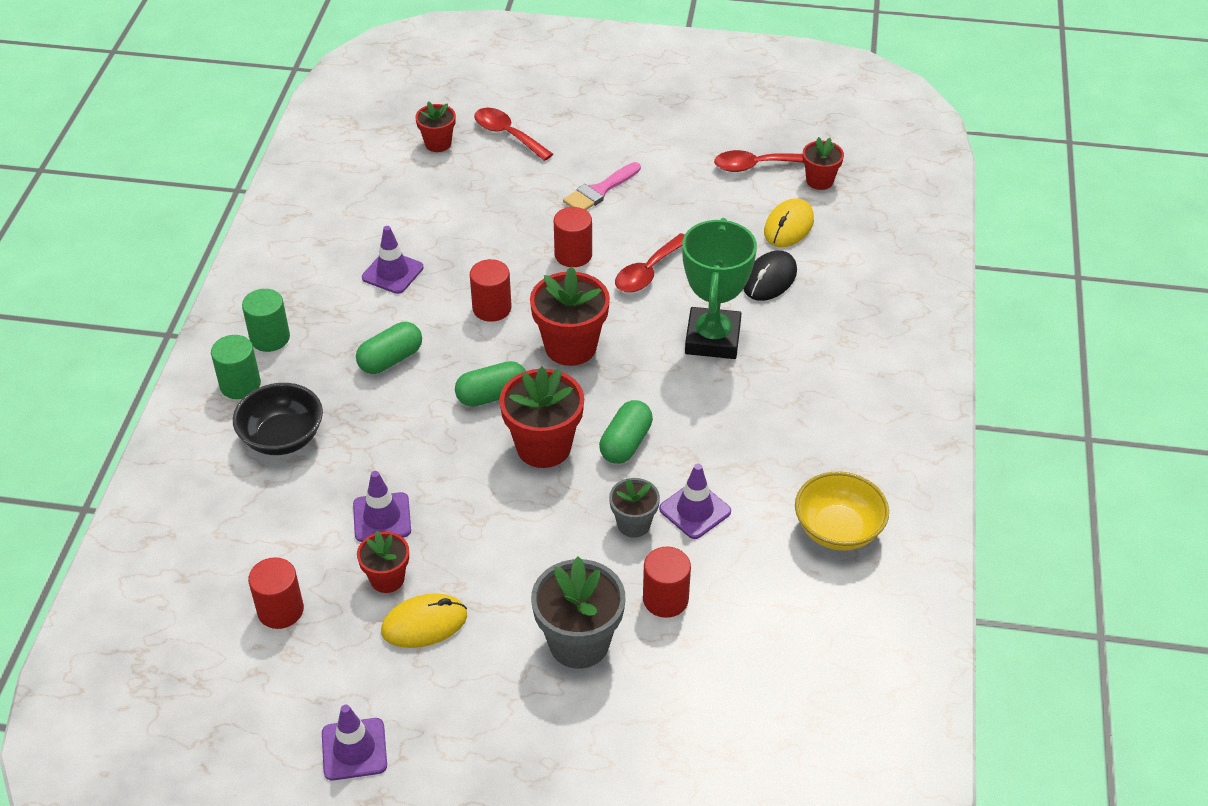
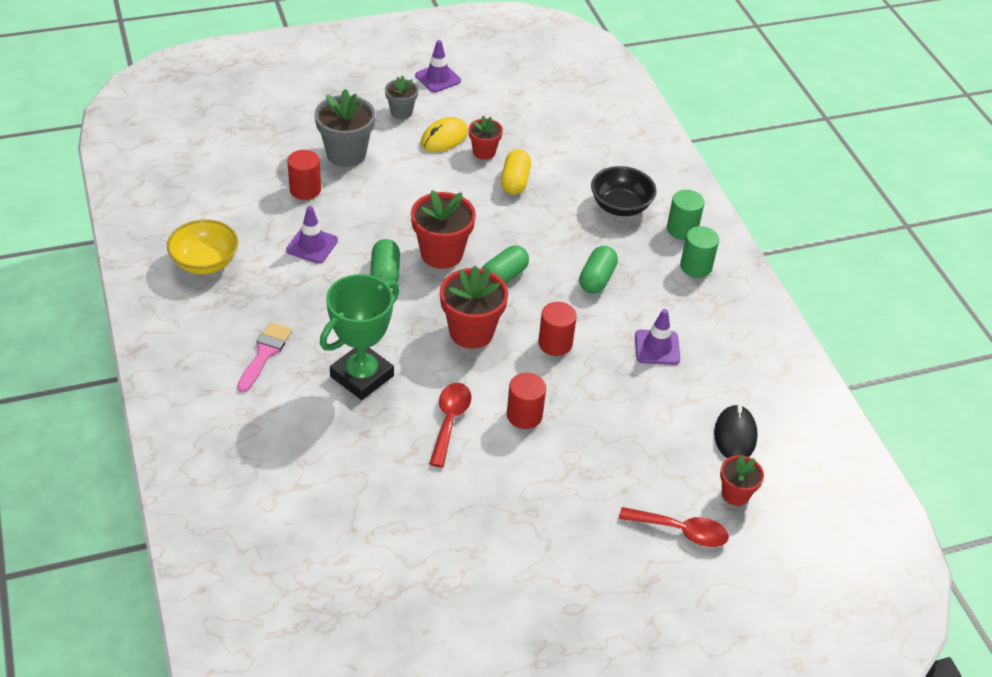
camera: 150 degrees right, 0 degrees up
red cylinder [248,557,304,629] -> none
purple traffic cone [353,471,411,542] -> yellow capsule [501,149,531,195]
pink brush [563,162,641,210] -> pink brush moved to [237,322,292,393]
grey flower pot [609,478,660,538] -> grey flower pot moved to [385,75,418,119]
green trophy [682,218,757,359] -> green trophy turned 60 degrees clockwise [320,274,400,400]
red spoon [714,150,804,172] -> none
black mouse [744,251,797,301] -> black mouse moved to [714,405,758,458]
yellow mouse [764,199,814,247] -> none
red flower pot [803,137,844,190] -> none

